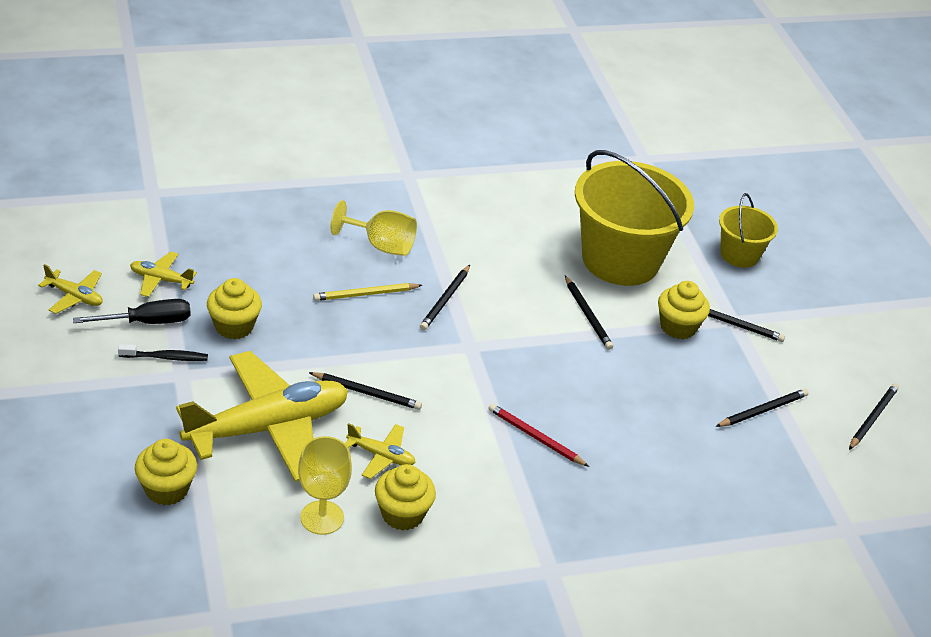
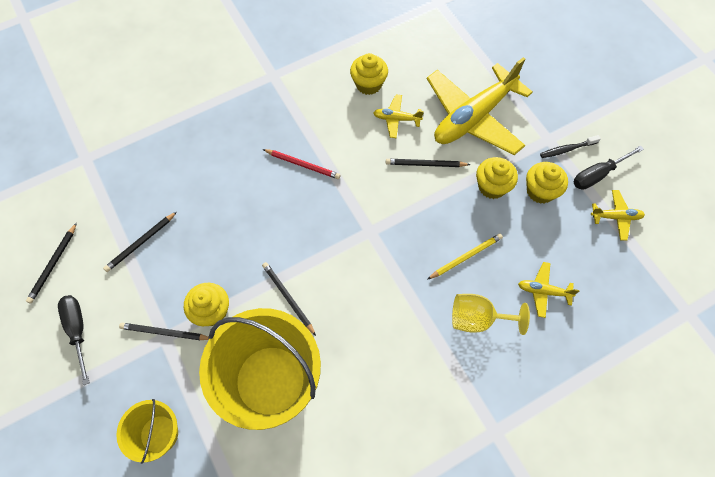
camera: 170 degrees right, 25 degrees up
yellow plane [38,264,103,314] -> yellow plane moved to [518,262,579,318]
yellow cupcake [135,439,197,505] -> yellow cupcake moved to [476,157,518,199]
yellow goblet [298,436,352,535] -> none
black pencil [420,265,470,330] -> none
none -> black screwdriver [58,295,90,385]

